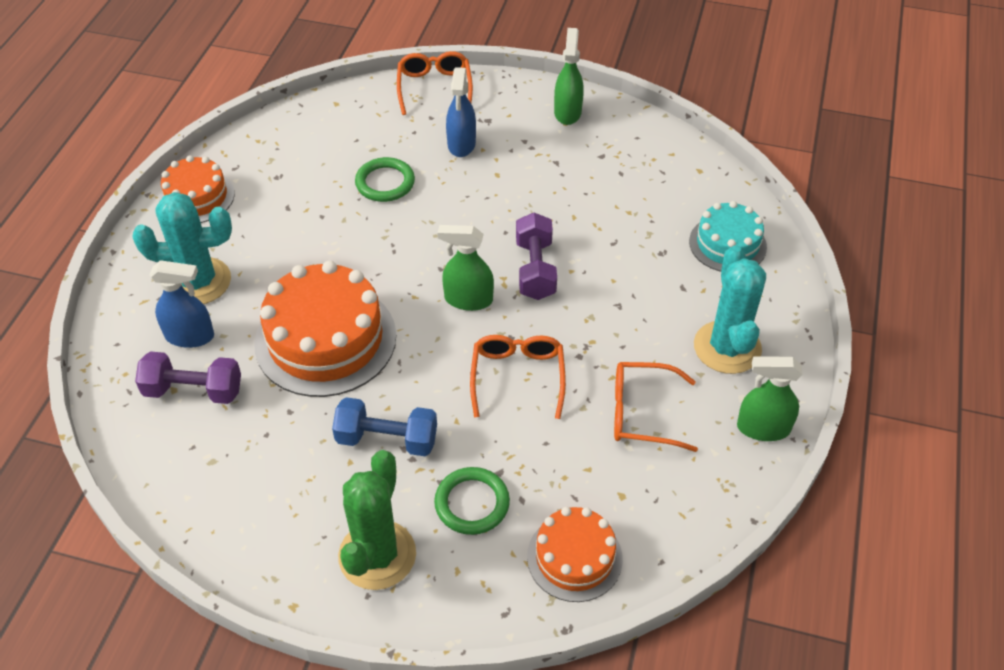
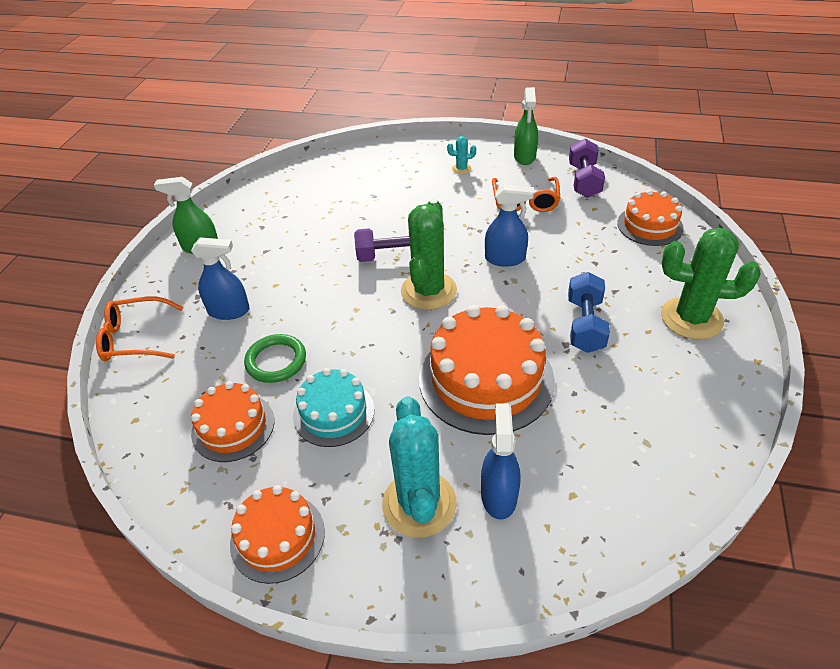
camera: 90 degrees left, 5 degrees down
purple dumbbell [135,351,241,404] -> purple dumbbell moved to [569,139,605,198]
green ring [434,467,510,535] -> none
green spray bottle [437,225,494,311] -> green cactus [401,199,457,310]
orange glasses [470,335,566,419] -> blue spray bottle [485,184,534,267]
turquoise cake [689,201,767,272] -> turquoise cake moved to [293,368,375,447]
turquoise cactus [694,245,766,374] -> turquoise cactus [447,136,476,174], size x0.43
none -> orange cake [191,381,274,462]

